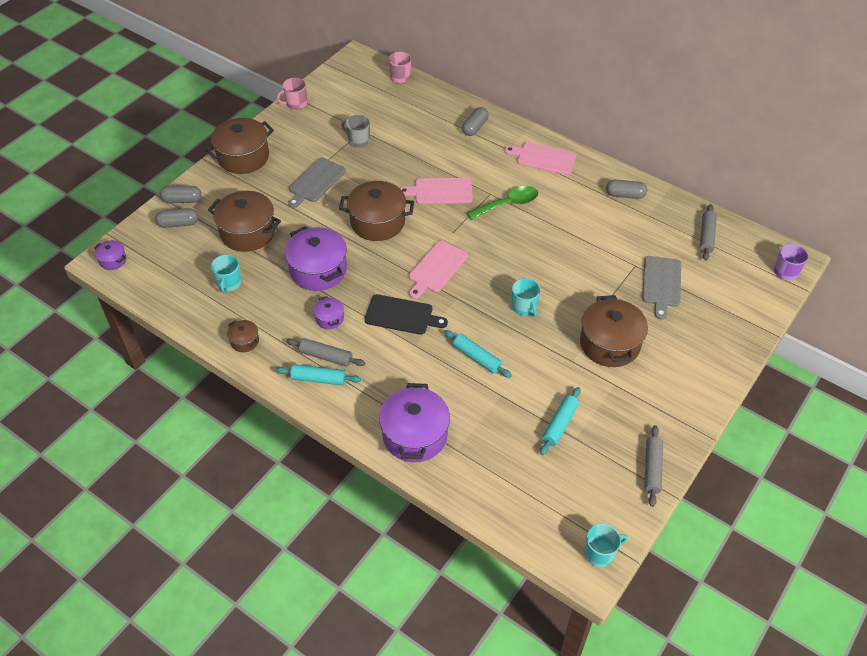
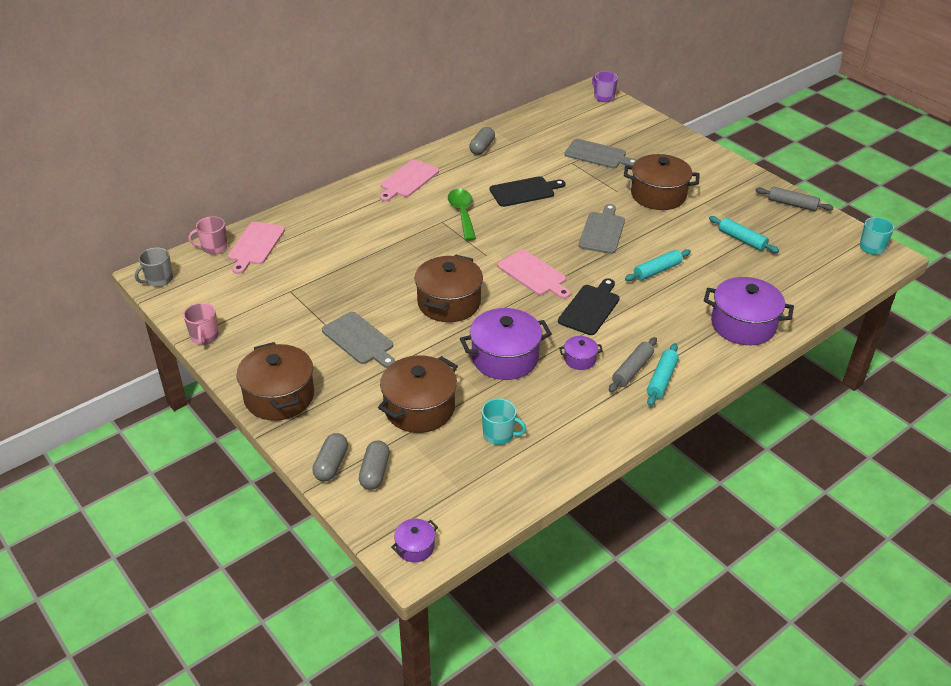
camera: 75 degrees left, 10 degrees down
brown pot [227,320,259,352] -> none
grey mug [341,115,370,148] -> grey mug moved to [135,248,173,287]
pink cutting board [400,178,473,204] -> pink cutting board moved to [228,222,285,274]
grey capsule [462,107,489,136] -> none
turquoise mug [512,278,540,317] -> grey cutting board [579,204,625,254]
grey rolling pin [700,204,717,261] -> none
none -> black cutting board [490,176,565,207]

